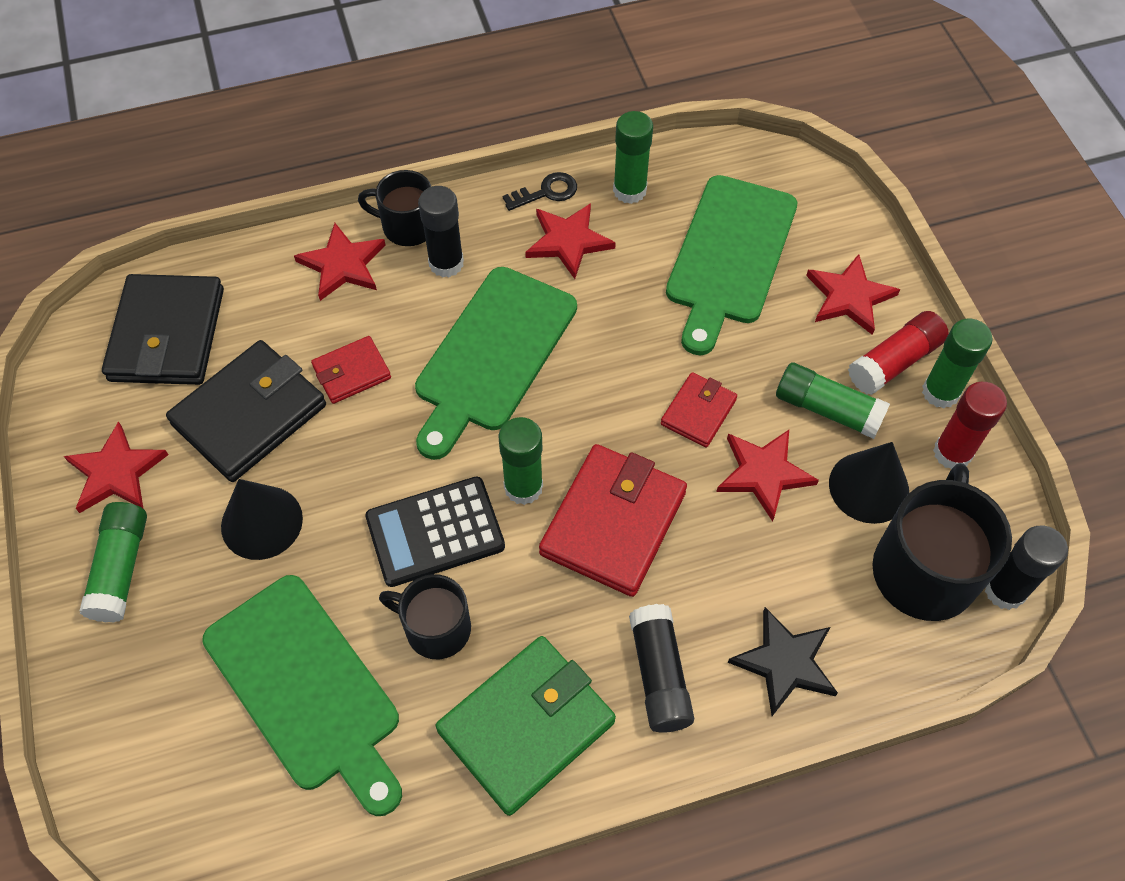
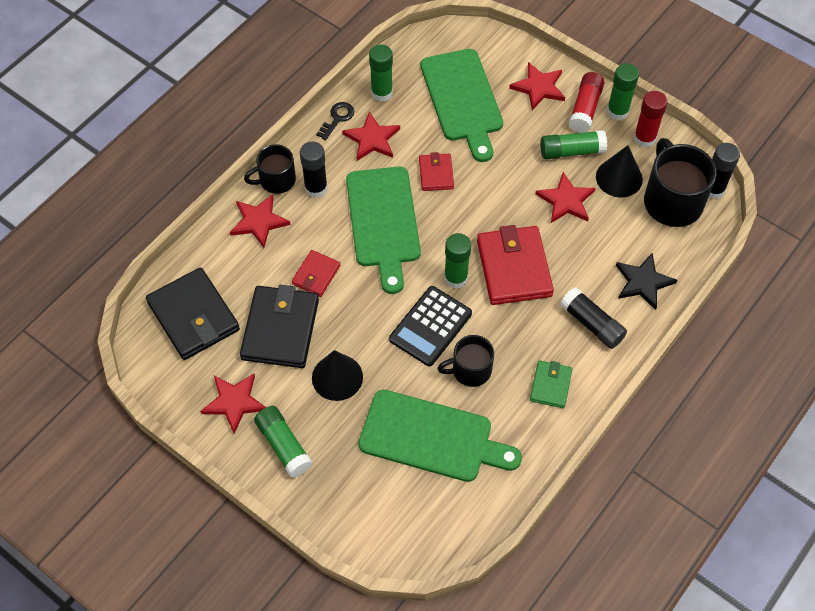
camera: 35 degrees left, 0 degrees up
green wallet [436,636,616,816] -> green wallet [530,360,572,408], size x0.53
red wallet [661,372,737,447] -> red wallet moved to [419,152,454,191]

